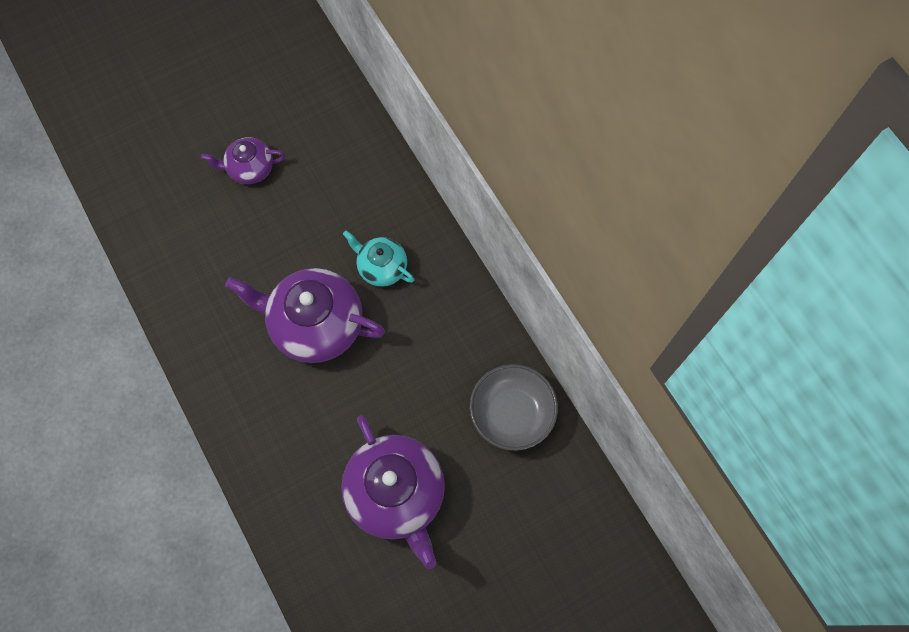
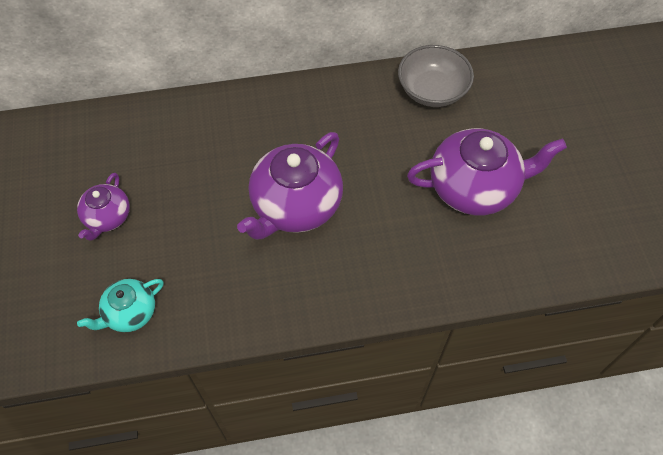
camera: 70 degrees left, 10 degrees down
turquoise teapot [343,230,414,287] -> turquoise teapot moved to [77,279,164,332]

